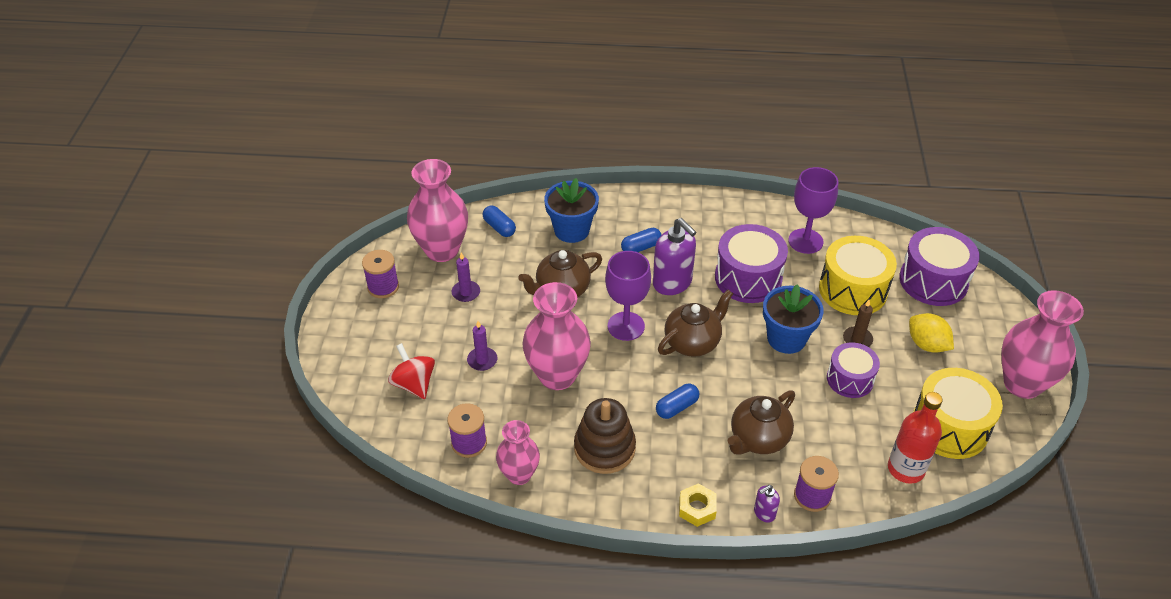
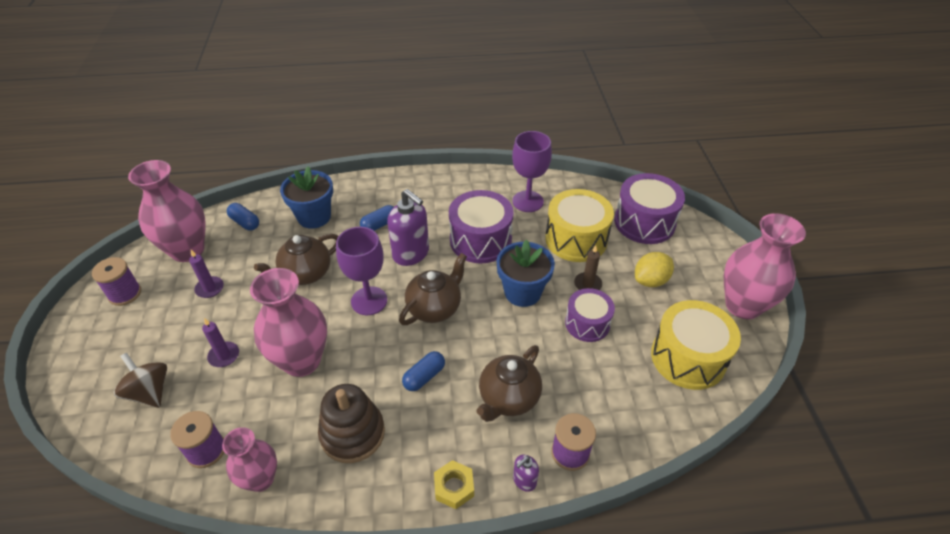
camera: 10 degrees left, 0 degrees up
red spinning top [388,343,435,399] -> brown spinning top [114,353,167,408]
red bottle [888,392,943,484] -> none
yellow lemon [909,313,954,353] -> yellow lemon turned 75 degrees counterclockwise [635,252,674,287]

